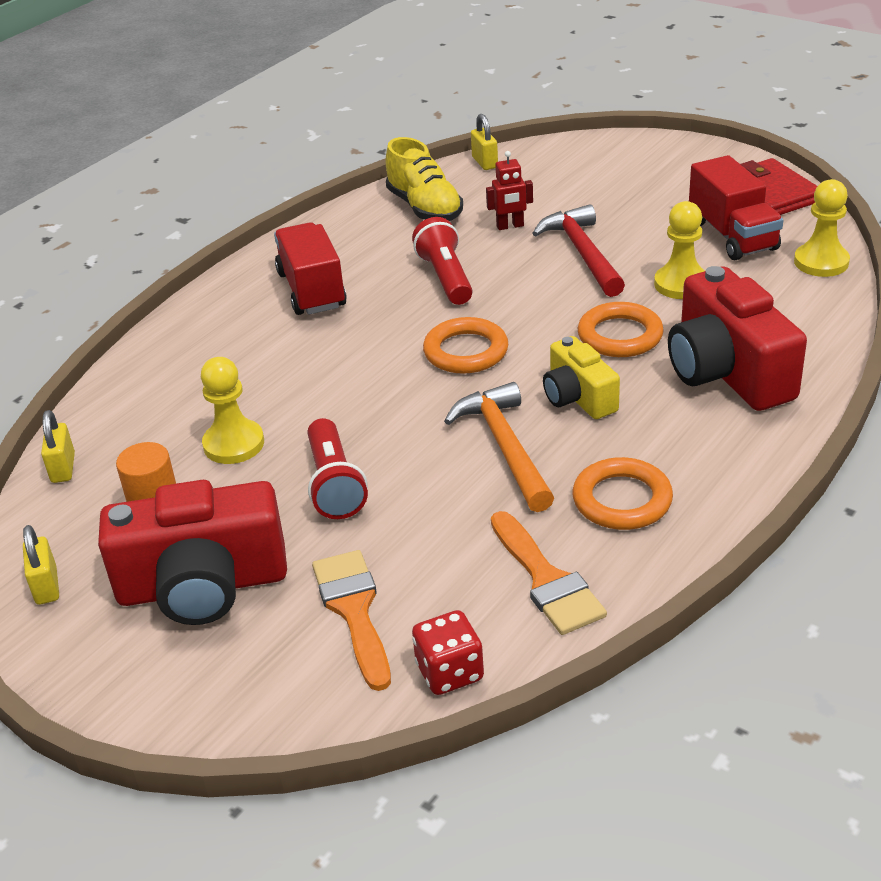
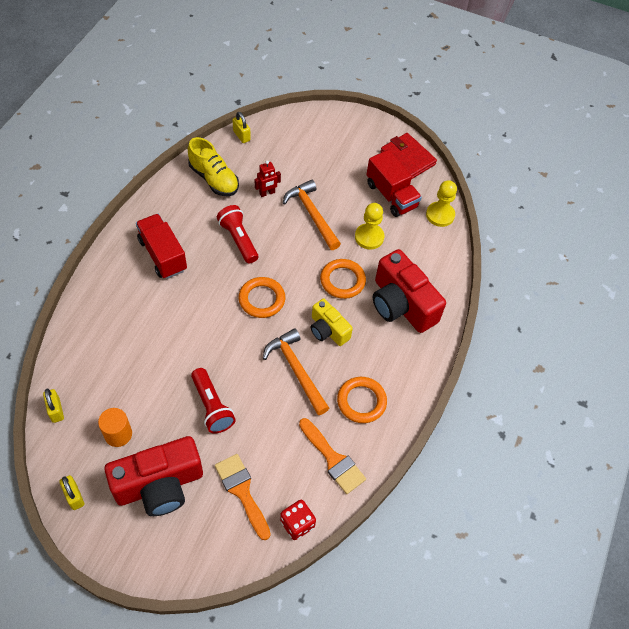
camera: 20 degrees left, 20 degrees up
yellow pawn [201,357,264,464] -> none
red hammer [532,204,625,297] -> orange hammer [283,180,341,250]

